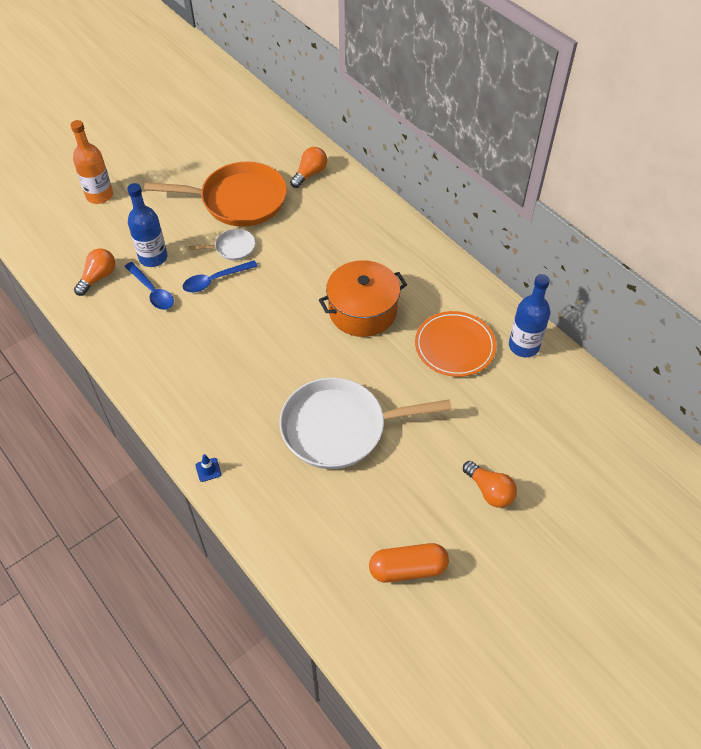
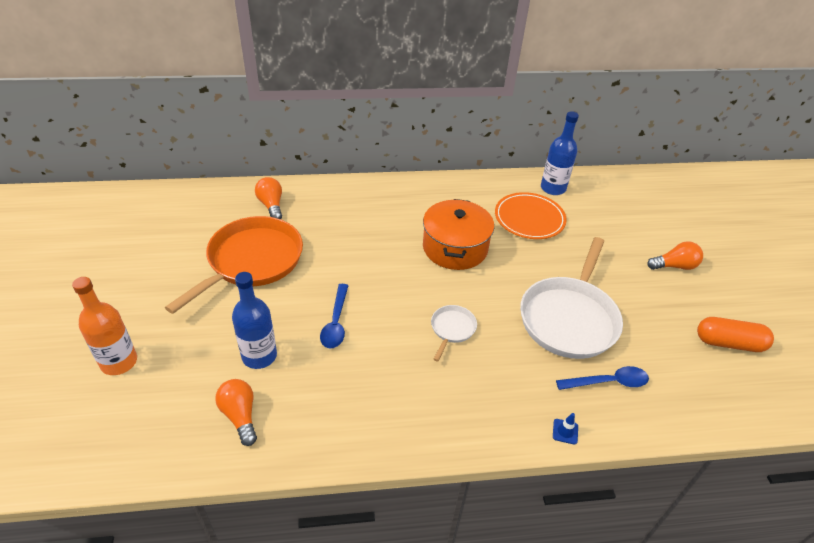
camera: 60 degrees left, 10 degrees down
blue spoon [124,262,174,310] -> blue spoon moved to [556,366,649,390]
white pan [189,229,255,261] -> white pan moved to [431,305,477,362]
orange capsule [369,543,449,583] -> orange capsule turned 75 degrees clockwise [697,317,774,352]

